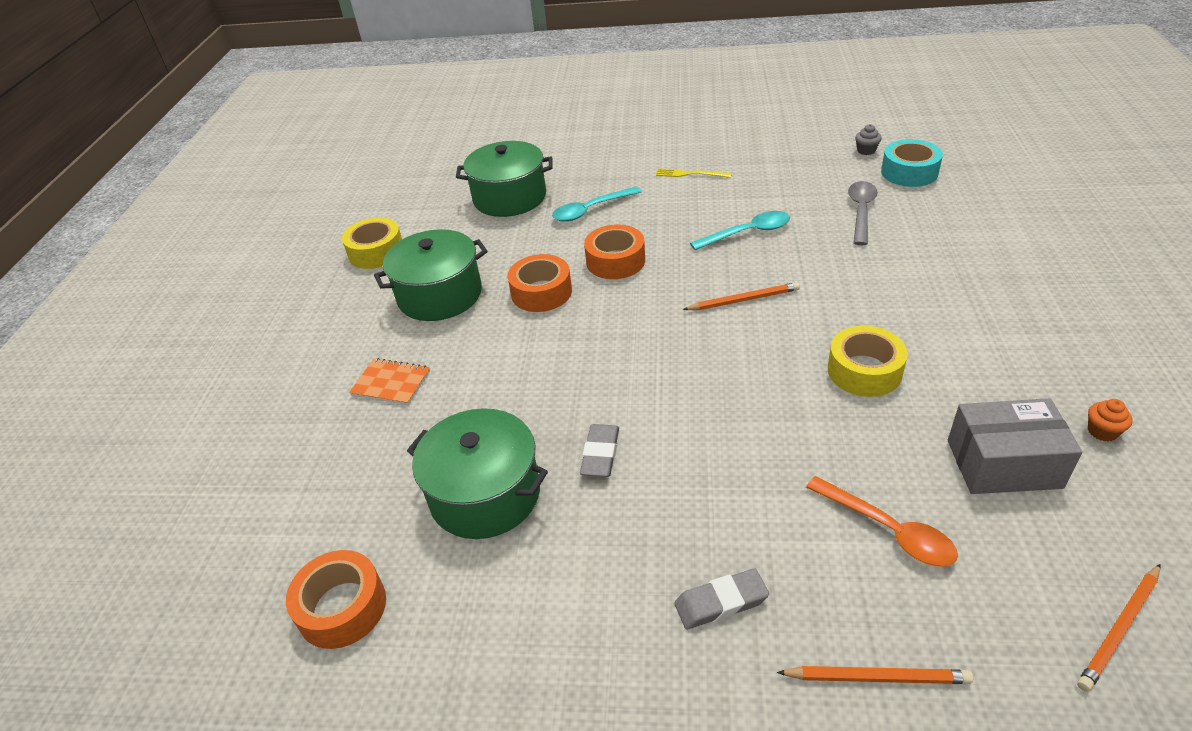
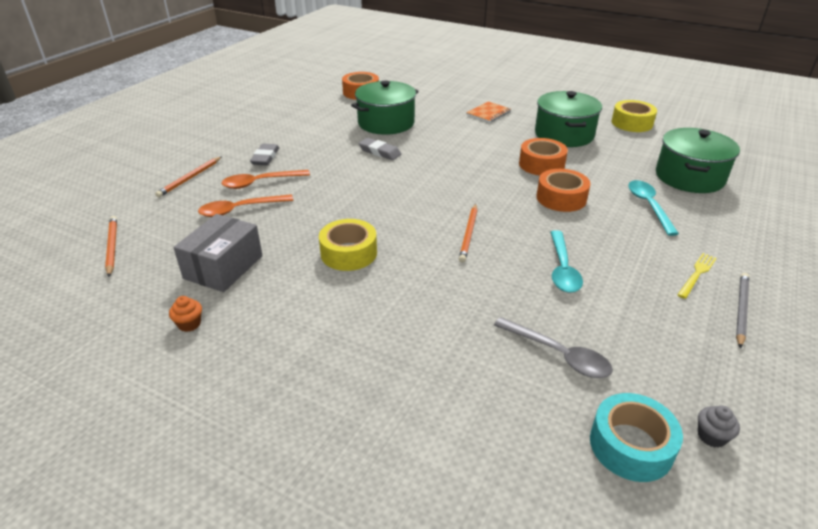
camera: 110 degrees right, 5 degrees down
none -> orange spoon [221,170,310,189]
none -> grey pencil [736,273,749,349]

